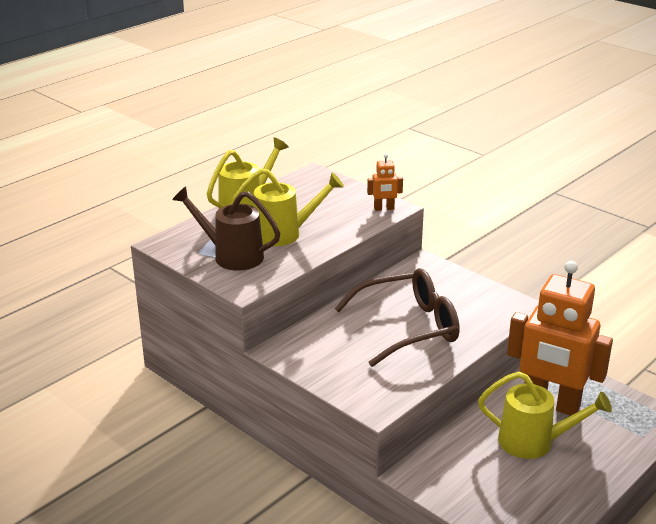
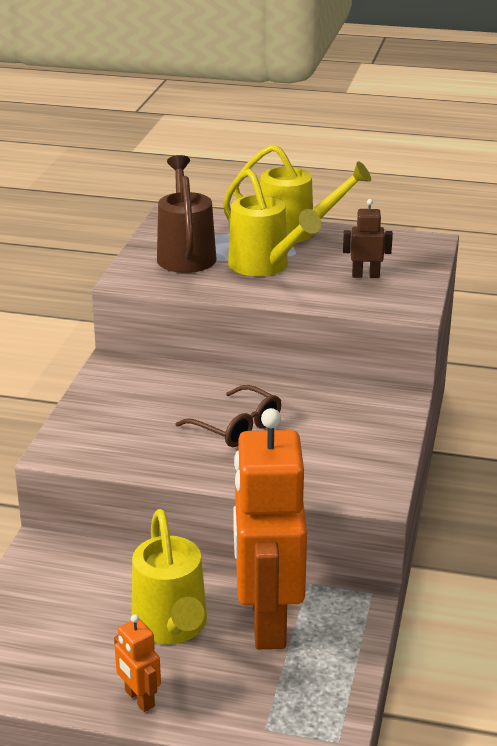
camera: 60 degrees right, 0 degrees up
brown glasses [335,268,460,367] -> brown glasses [176,385,281,447], size x0.57
orange robot [367,154,403,211] -> orange robot moved to [114,614,161,712]
none -> brown robot [343,199,393,278]

